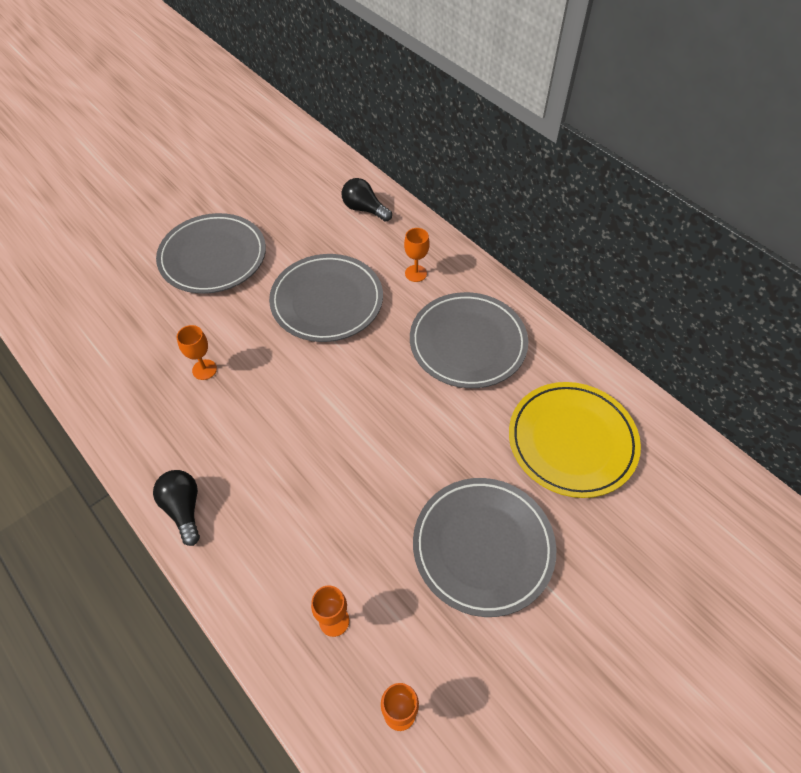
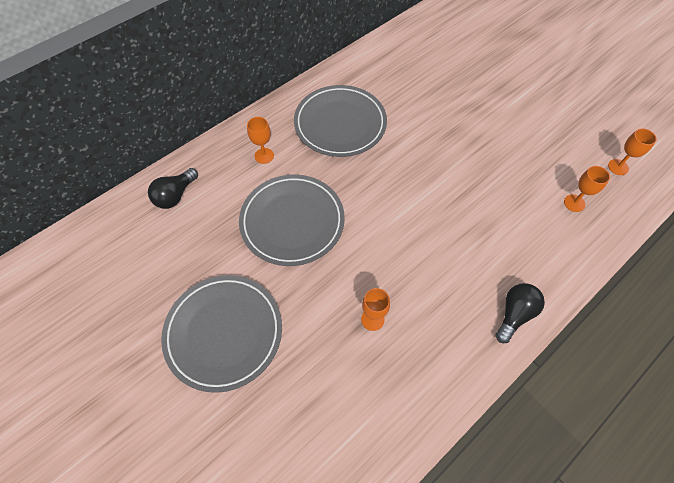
camera: 90 degrees left, 5 degrees up
black light bulb [153,470,200,546] -> black light bulb turned 150 degrees clockwise [496,283,545,343]
grey plate [413,478,556,617] -> none
yellow plate [509,382,641,498] -> none

